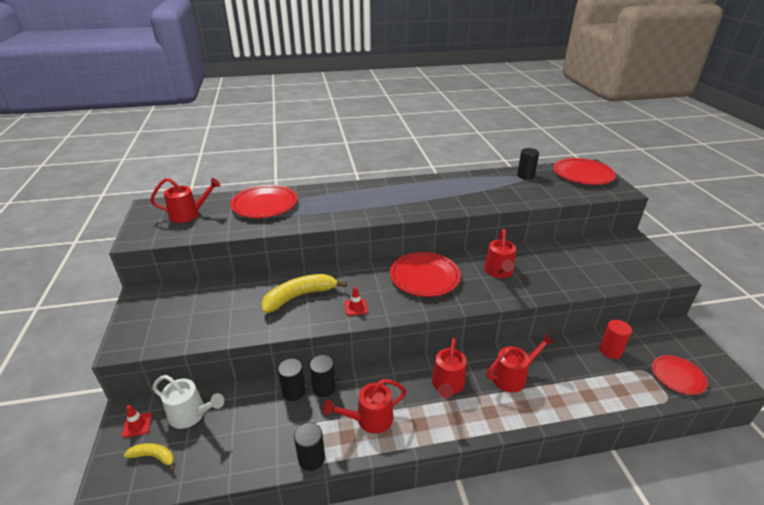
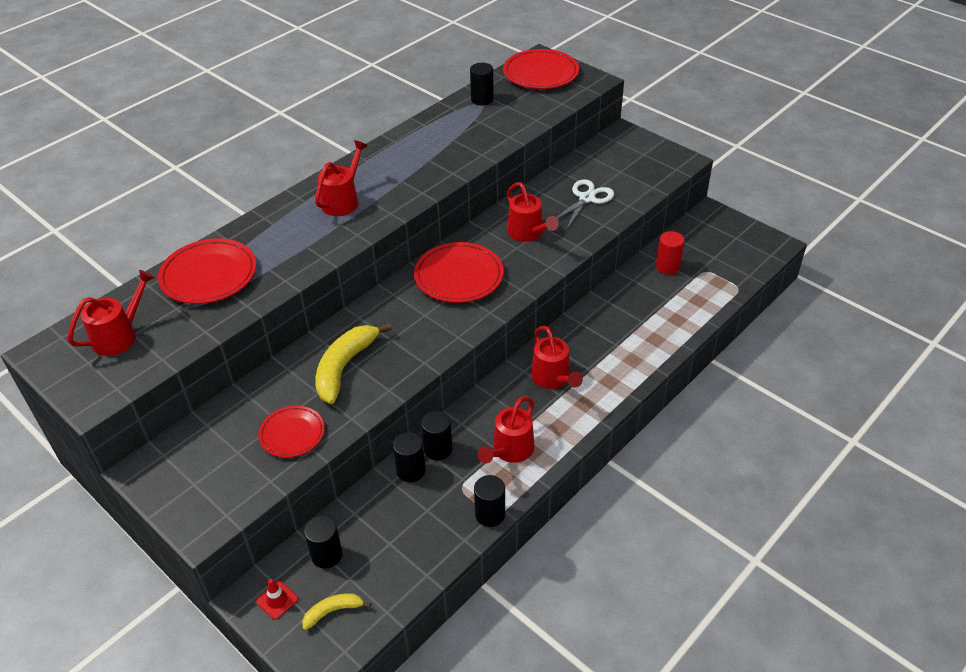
camera: 35 degrees left, 10 degrees up
white watering can [152,375,224,429] -> black cylinder [304,515,342,569]
red traffic cone [345,287,368,316] -> none
red watering can [486,334,555,393] -> red watering can moved to [315,140,368,216]
red plate [652,355,707,395] -> red plate moved to [258,406,324,458]
none -> white scissors [556,179,614,229]

